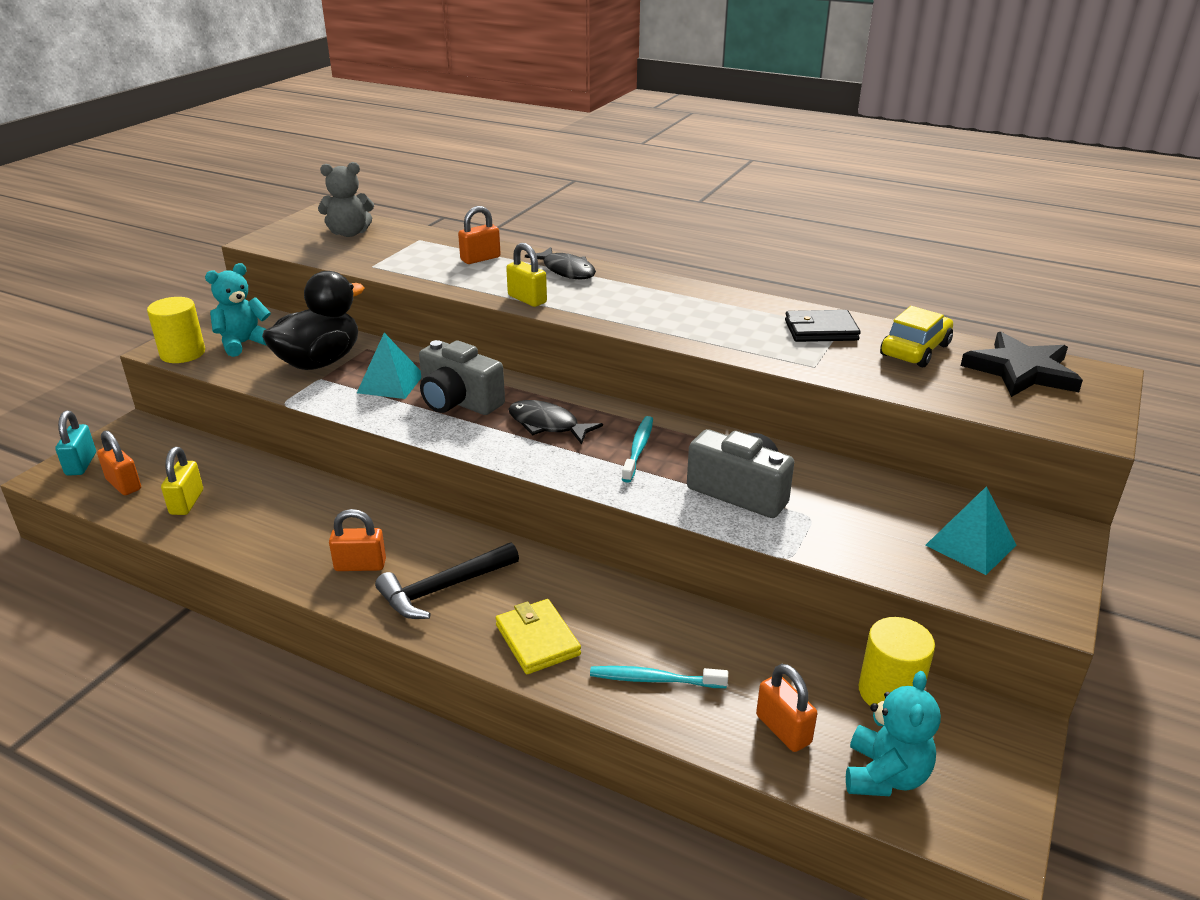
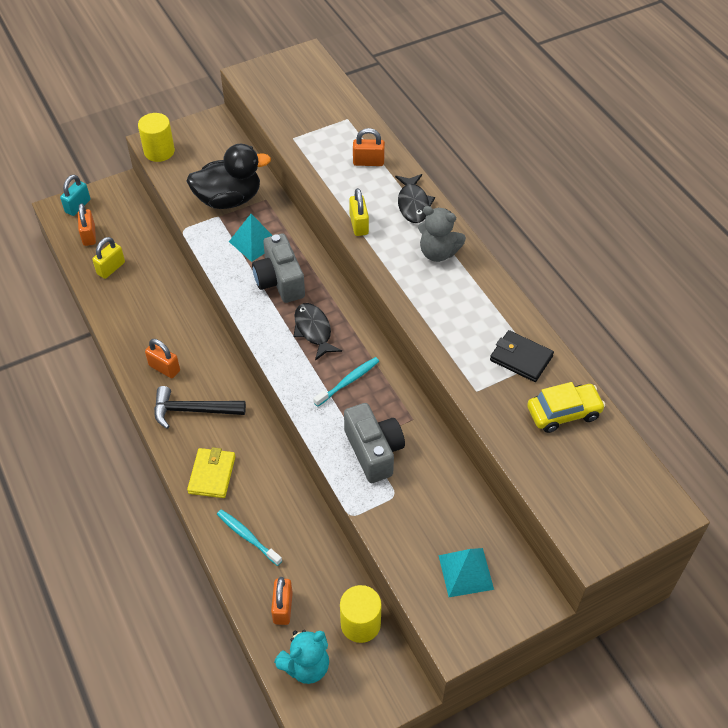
camera: 35 degrees right, 20 degrees up
turquoise teddy bear [205,263,271,357] -> none
grey teddy bear [318,162,374,237] -> grey teddy bear moved to [418,206,466,262]
black star [960,332,1083,397] -> none

